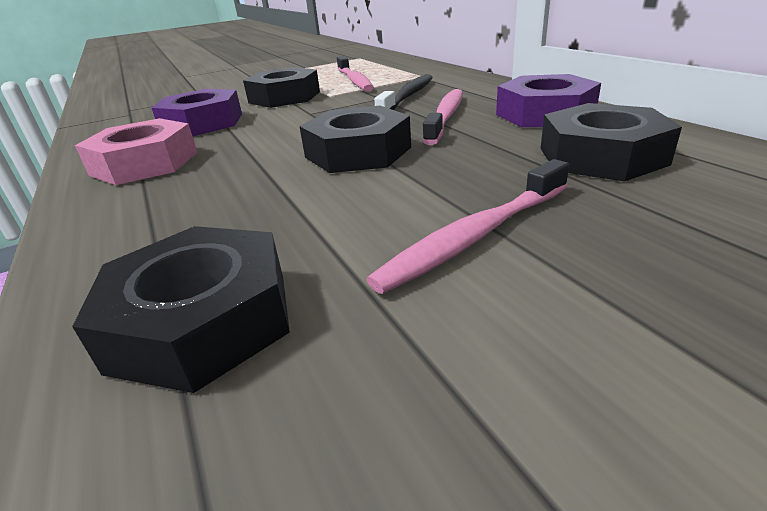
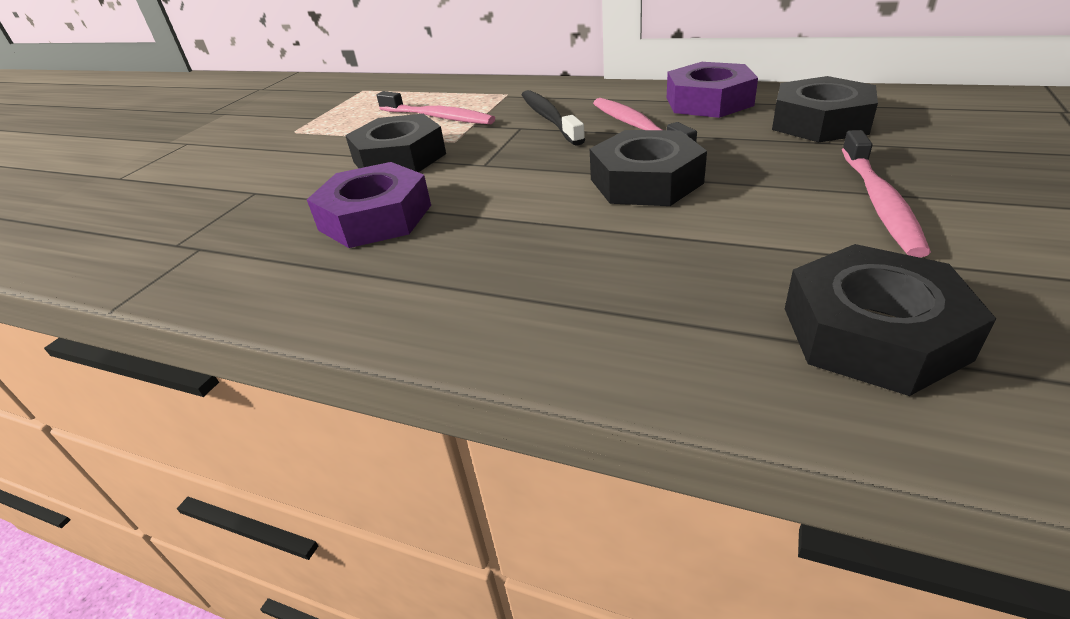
camera: 40 degrees left, 5 degrees up
pink nut [75,118,198,185] -> none

